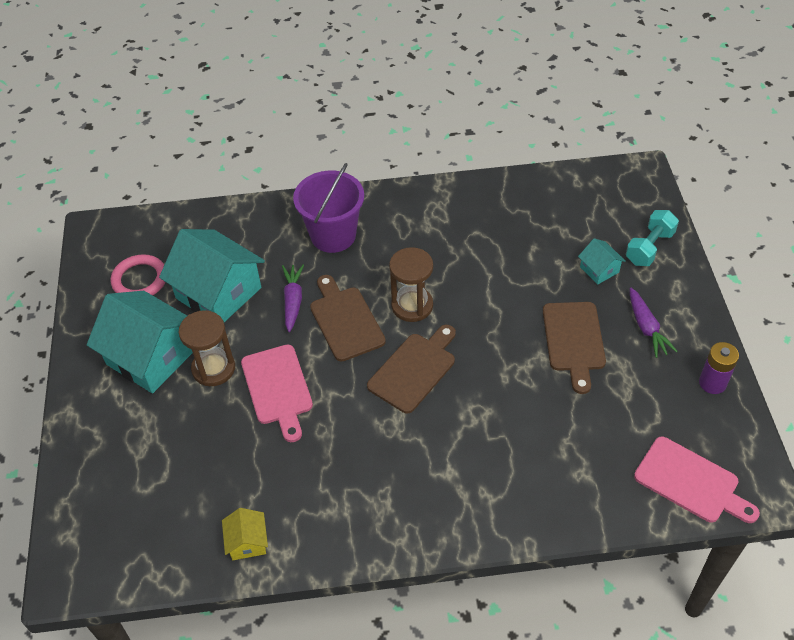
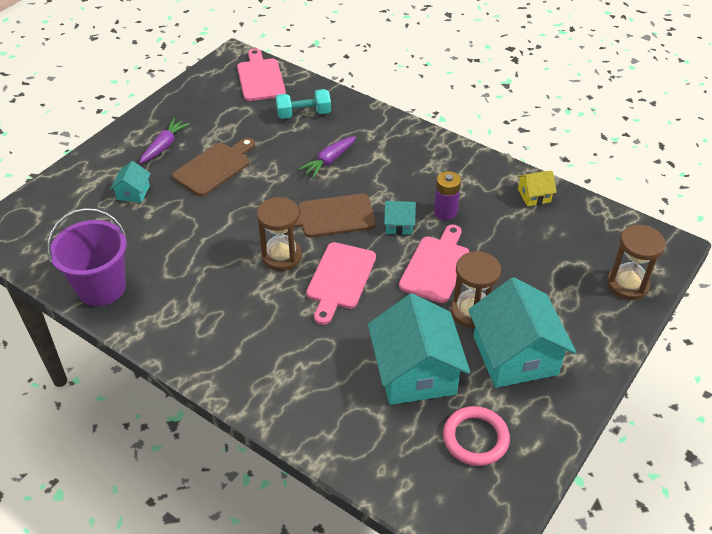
camera: 140 degrees left, 5 degrees down
yellow house [222,508,268,560] -> yellow house turned 45 degrees clockwise [517,171,557,206]
purple carrot [282,264,304,332] -> purple carrot moved to [299,136,356,178]
purple bucket [293,163,364,253] -> purple bucket moved to [47,208,127,306]
brown cutting board [310,275,386,362] -> pink cutting board [306,242,376,325]
turquoise dumbbell [626,210,679,266] -> turquoise dumbbell moved to [276,89,331,119]
purple battery [699,342,739,394] -> purple battery moved to [434,171,461,220]
none -> turquoise house [384,201,416,235]
none -> brown hourglass [607,225,666,300]

